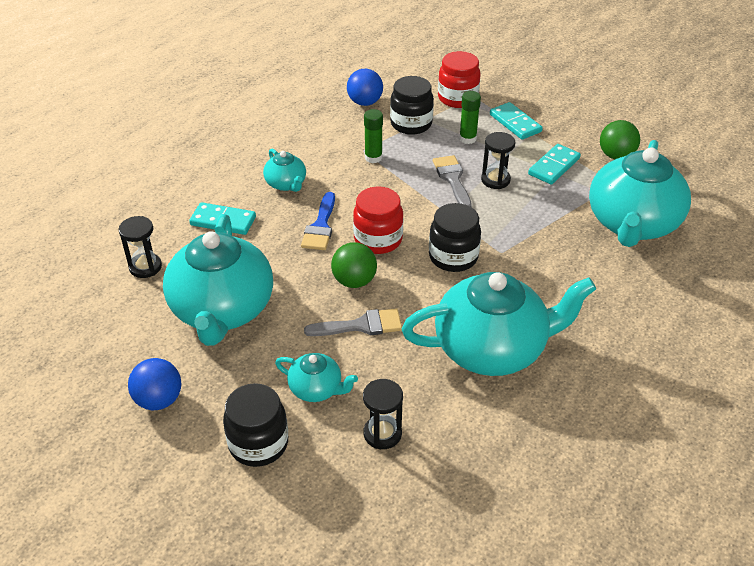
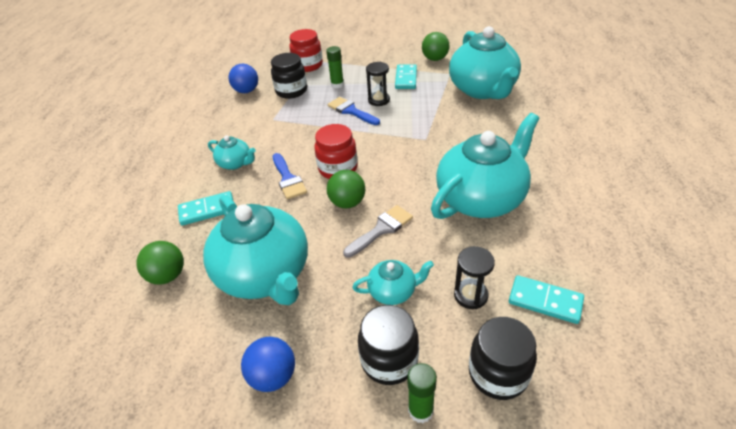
camera: 30 degrees left, 0 degrees up
black hourglass [119,216,162,278] -> green ball [136,241,184,285]
green glue stick [364,109,383,163] -> green glue stick moved to [407,363,437,423]
black jar [429,203,481,272] -> black jar moved to [469,317,537,400]
grey brush [433,155,472,207] -> blue brush [328,97,380,125]
turquoise domino [490,102,543,140] -> turquoise domino moved to [509,275,584,324]

